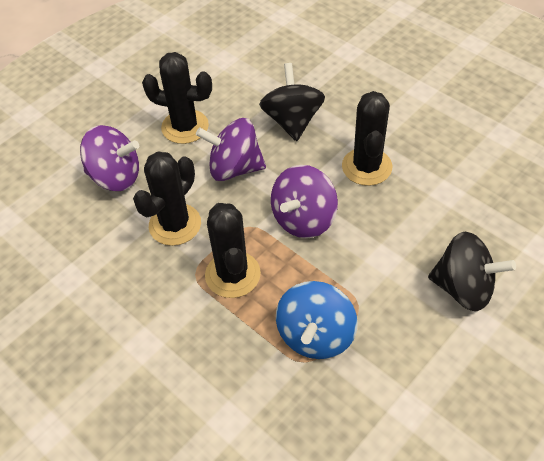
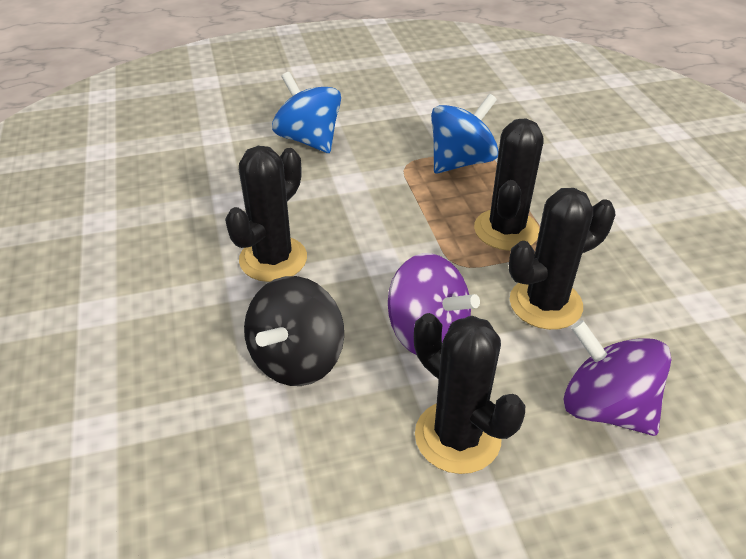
camera: 150 degrees left, 10 degrees down
purple spinning top [271,165,338,238] -> none
black spinning top [428,232,516,311] -> blue spinning top [272,72,341,153]

